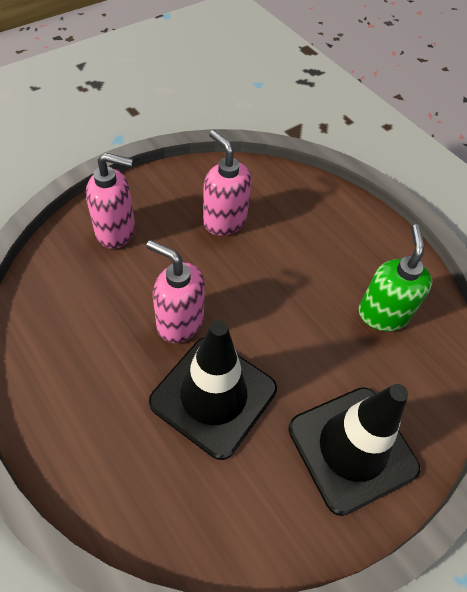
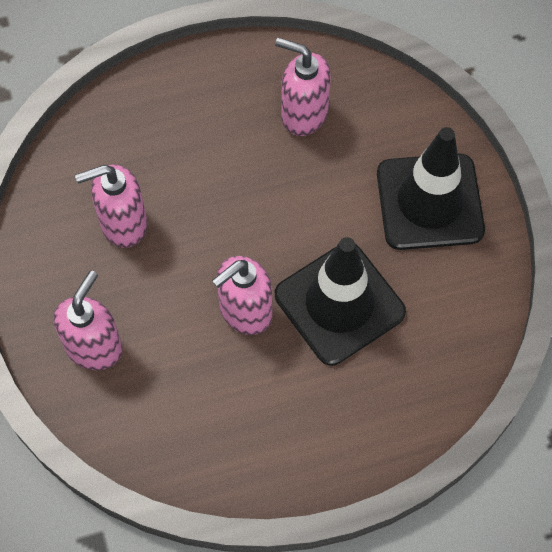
camera: 65 degrees left, 10 degrees up
green soap dispenser [358,224,432,331] -> pink soap dispenser [275,38,331,136]

